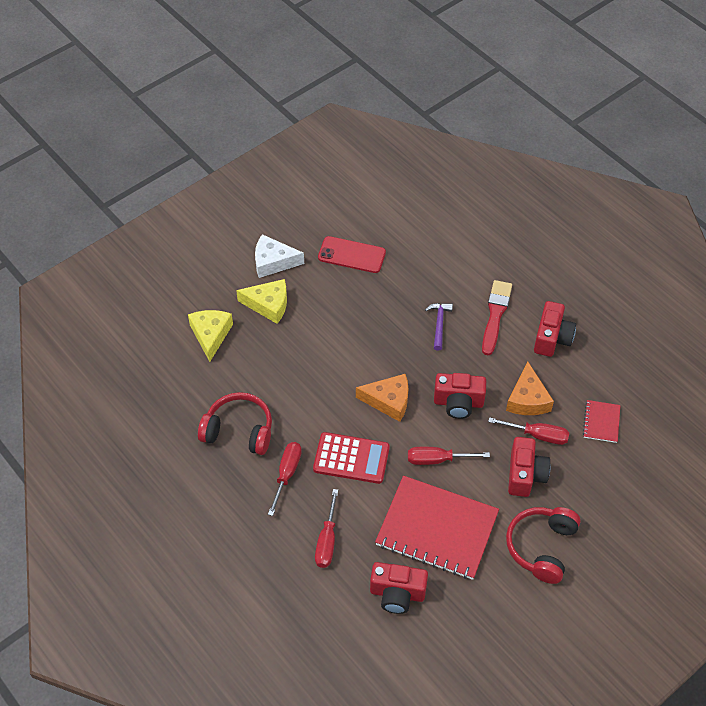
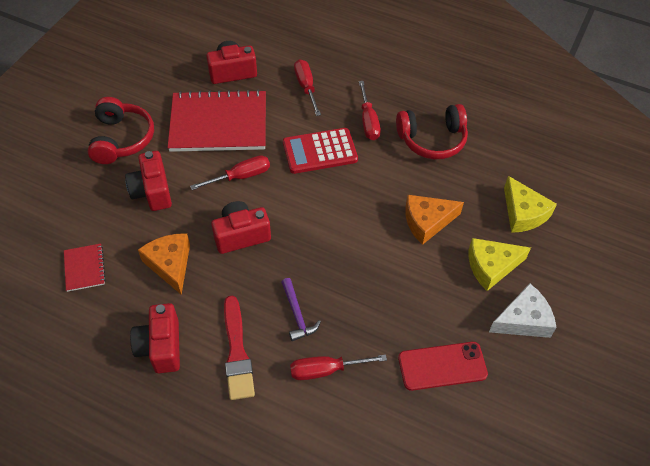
camera: 155 degrees right, 0 degrees up
orange cheese [356,374,408,422] -> orange cheese moved to [405,195,464,245]
red screwdriver [488,417,569,445] -> red screwdriver moved to [290,355,387,380]

